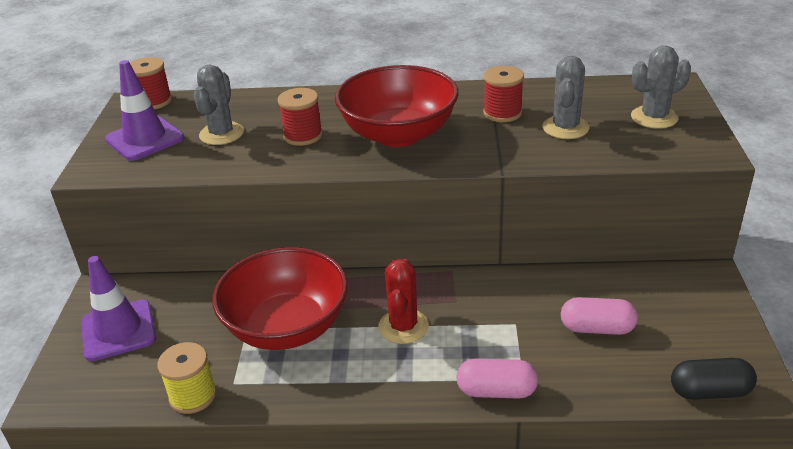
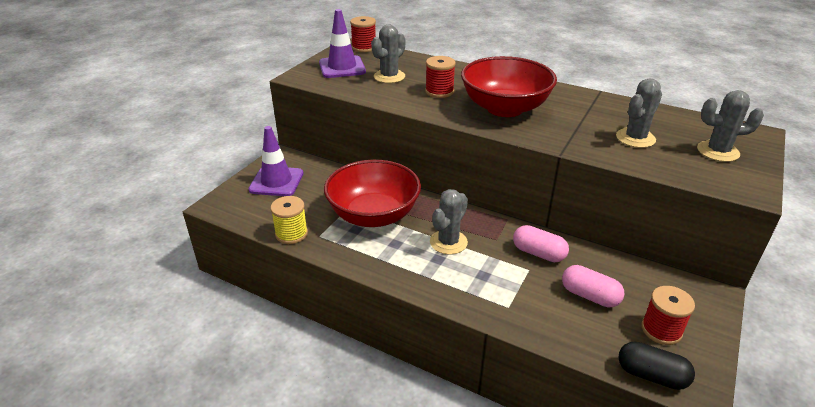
camera: 25 degrees right, 0 degrees up
red cactus [379,259,429,344] -> grey cactus [430,189,468,255]
pink capsule [456,359,538,399] -> pink capsule moved to [513,225,569,262]
red spool [483,66,524,122] -> red spool moved to [641,286,695,345]

